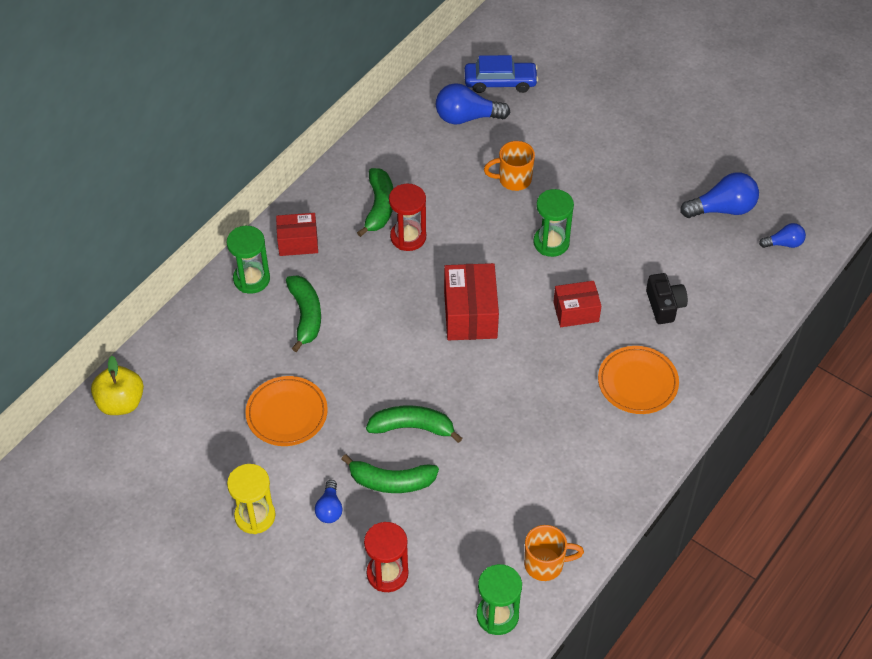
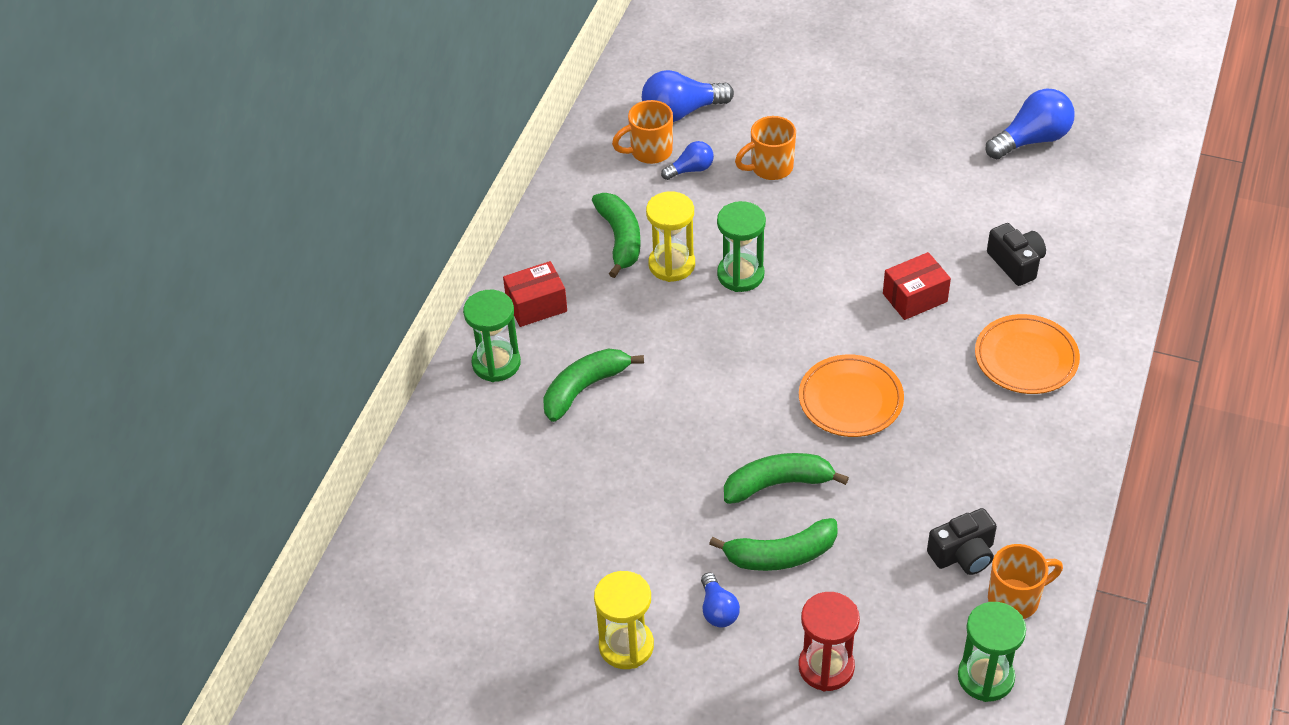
camera: 15 degrees left, 5 degrees down
yellow apple [91,356,144,415] -> none
orange plate [245,376,328,446] -> orange plate moved to [799,354,904,437]
green banana [286,275,321,352] -> green banana turned 105 degrees counterclockwise [543,348,644,422]
red hourglass [389,184,426,251] -> yellow hourglass [646,191,695,282]
red box [444,263,499,340] -> none
blue car [465,55,538,93] -> none
green hourglass [533,189,574,257] -> green hourglass moved to [717,201,766,292]
blue light bulb [759,223,806,248] -> blue light bulb moved to [661,141,714,180]
none -> orange mug [612,100,673,164]
none -> black camera [927,508,997,575]

